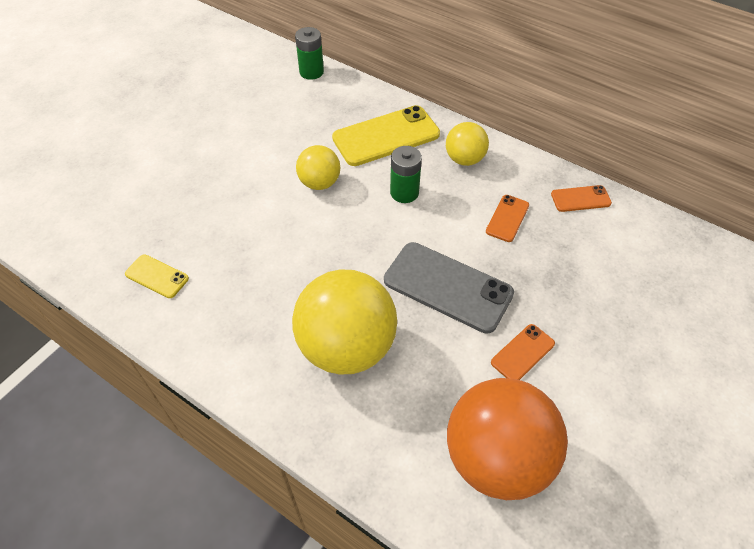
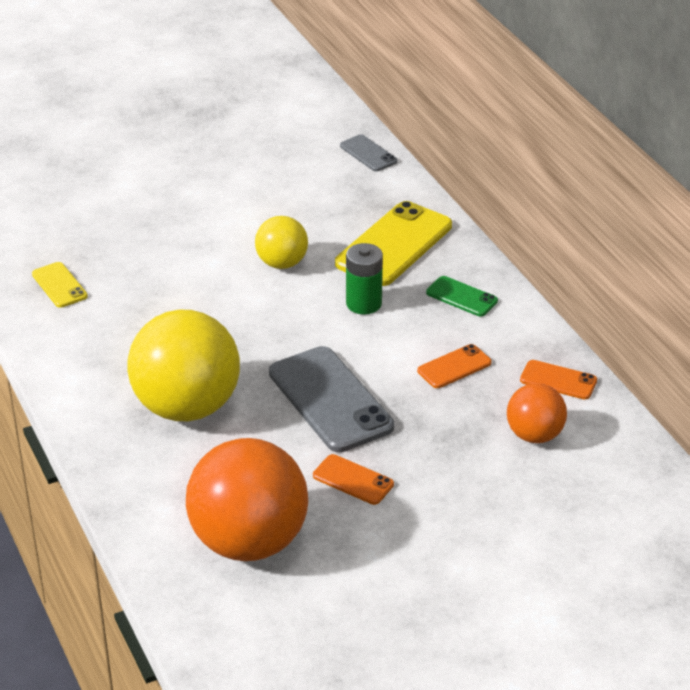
camera: 30 degrees right, 15 degrees down
green battery [295,27,324,80] -> grey phone [340,134,397,171]
yellow phone [332,105,440,166] -> yellow phone turned 60 degrees counterclockwise [335,201,452,286]
yellow ball [446,122,489,166] -> green phone [426,276,498,317]
orange phone [491,324,555,380] -> orange phone turned 45 degrees clockwise [313,454,394,505]
none -> orange ball [507,383,567,443]

